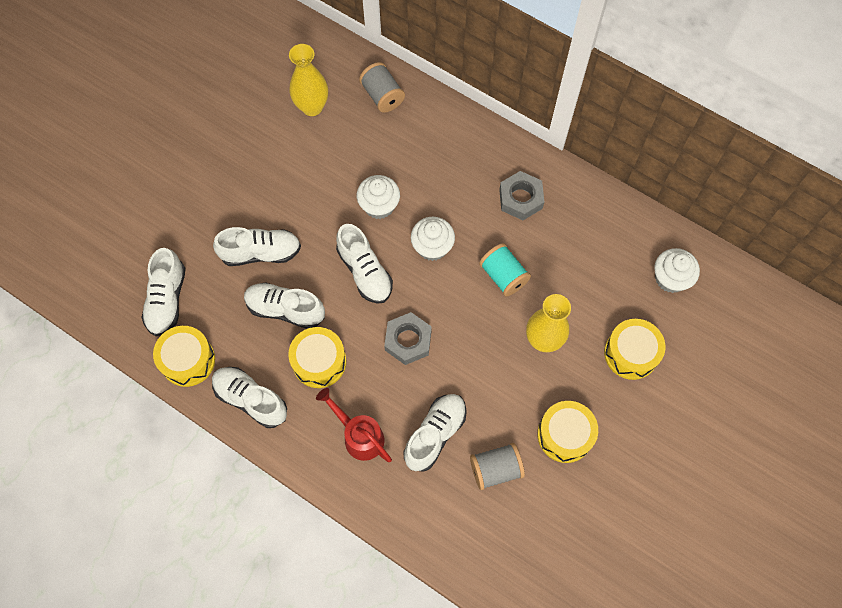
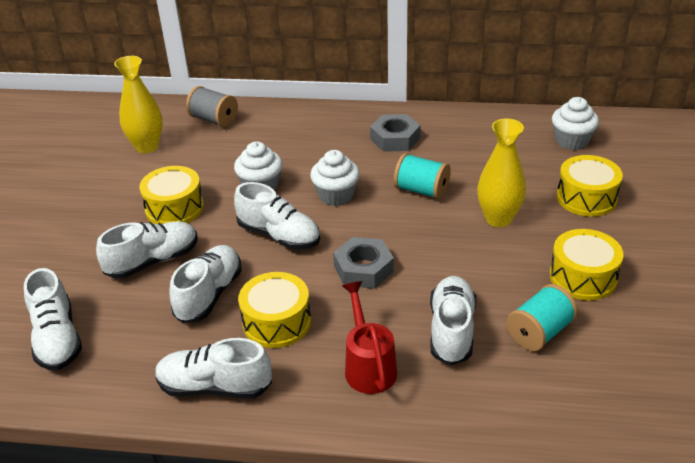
camera: 25 degrees left, 30 degrees down
yellow drum [153,326,215,387] -> yellow drum moved to [139,166,204,224]
white shoe [244,282,325,329] -> white shoe turned 120 degrees clockwise [169,245,242,323]
red watering can [316,388,392,462] -> red watering can turned 60 degrees clockwise [342,281,397,394]
grey spool [470,443,525,490] -> turquoise spool [507,284,578,351]

